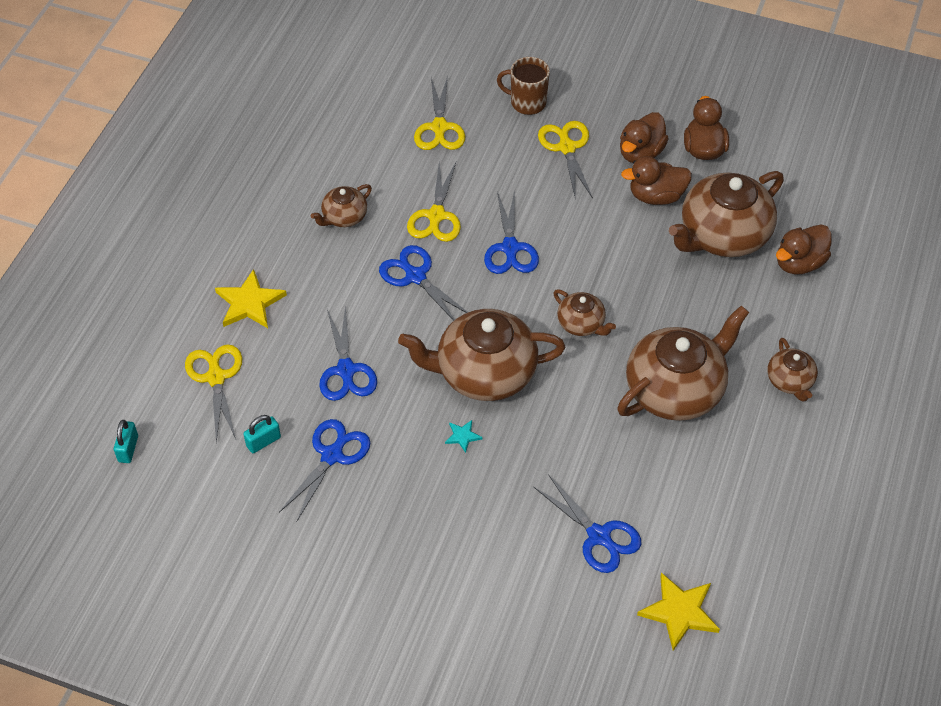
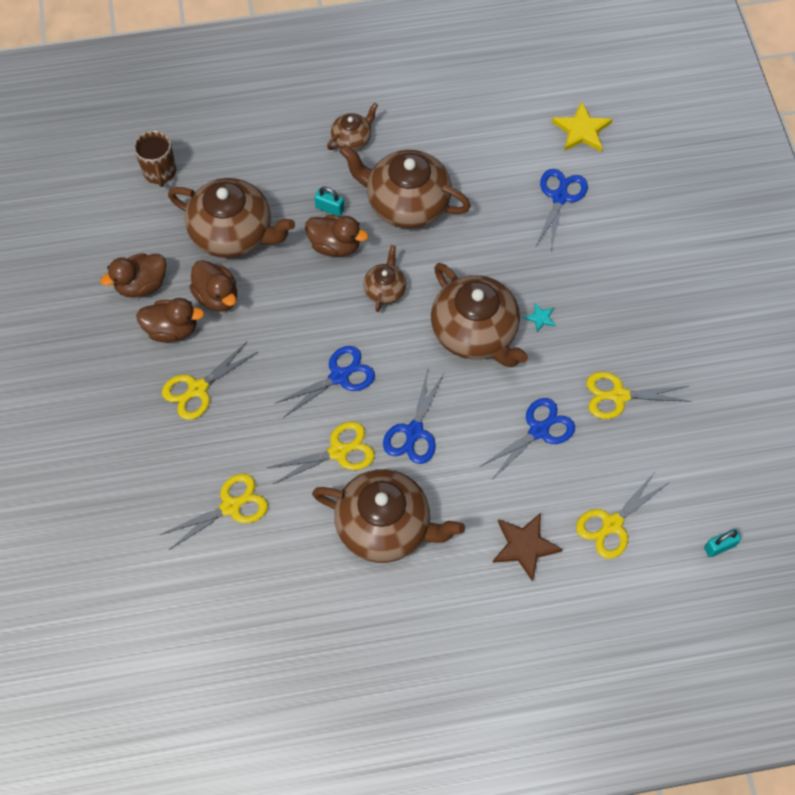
camera: 120 degrees left, 10 degrees up
yellow star [215,269,287,328] -> brown star [493,513,563,582]
turquoise padlock [243,415,281,453] -> turquoise padlock moved to [314,187,344,216]
blue scissors [279,419,370,522] -> yellow scissors [586,372,692,419]
brown teapot [311,184,372,227] -> brown teapot [312,469,465,563], size x2.02
brown mug [497,57,550,115] -> brown mug moved to [134,131,176,187]
brown duck [776,224,832,275] -> brown duck moved to [305,215,368,257]

